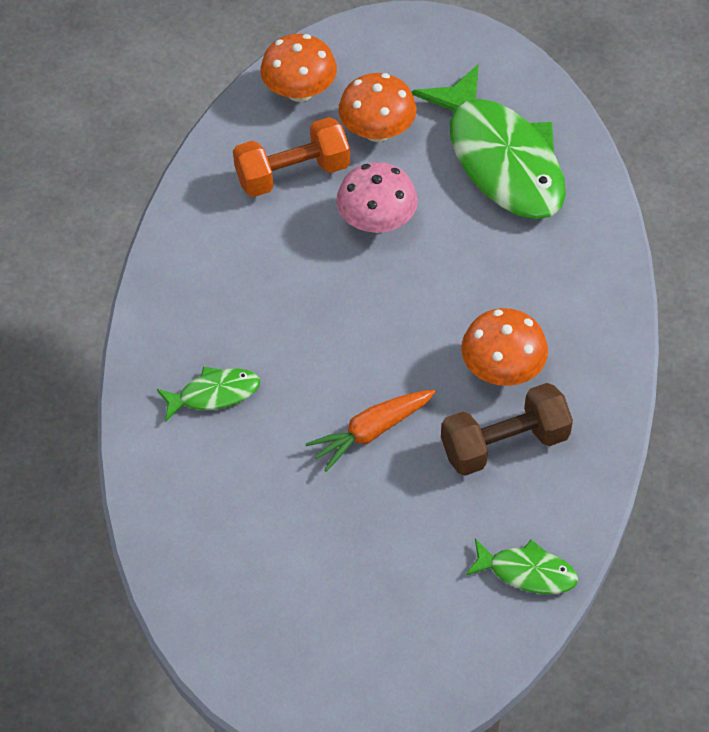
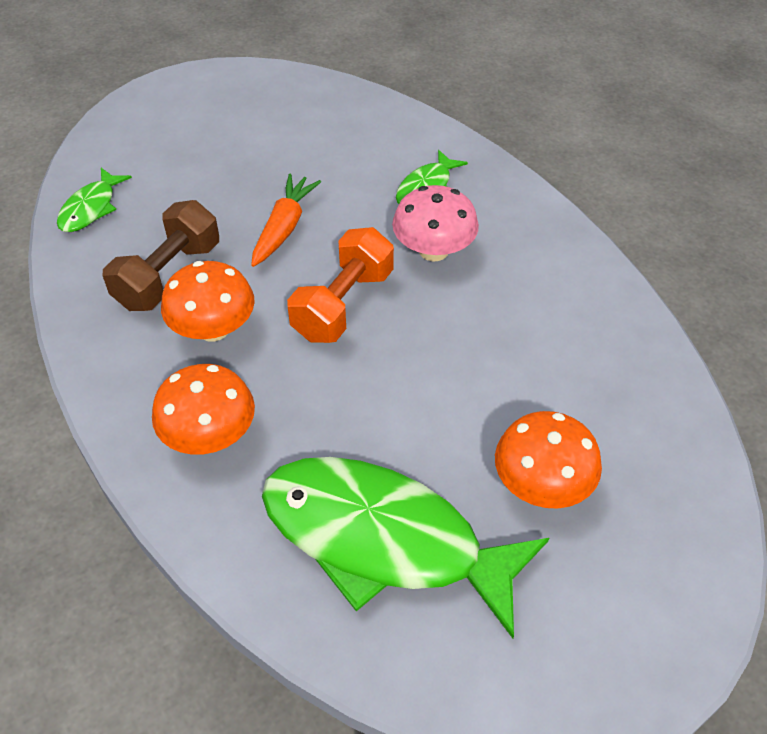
camera: 140 degrees right, 5 degrees down
orange dumbbell [233,117,350,197] -> orange dumbbell moved to [287,227,394,343]
orange mushroom [260,34,337,102] -> orange mushroom moved to [152,364,255,455]
pink mushroom [336,162,418,233] -> pink mushroom moved to [392,185,479,262]
green fish [466,539,578,594] -> green fish turned 45 degrees counterclockwise [57,168,132,232]

